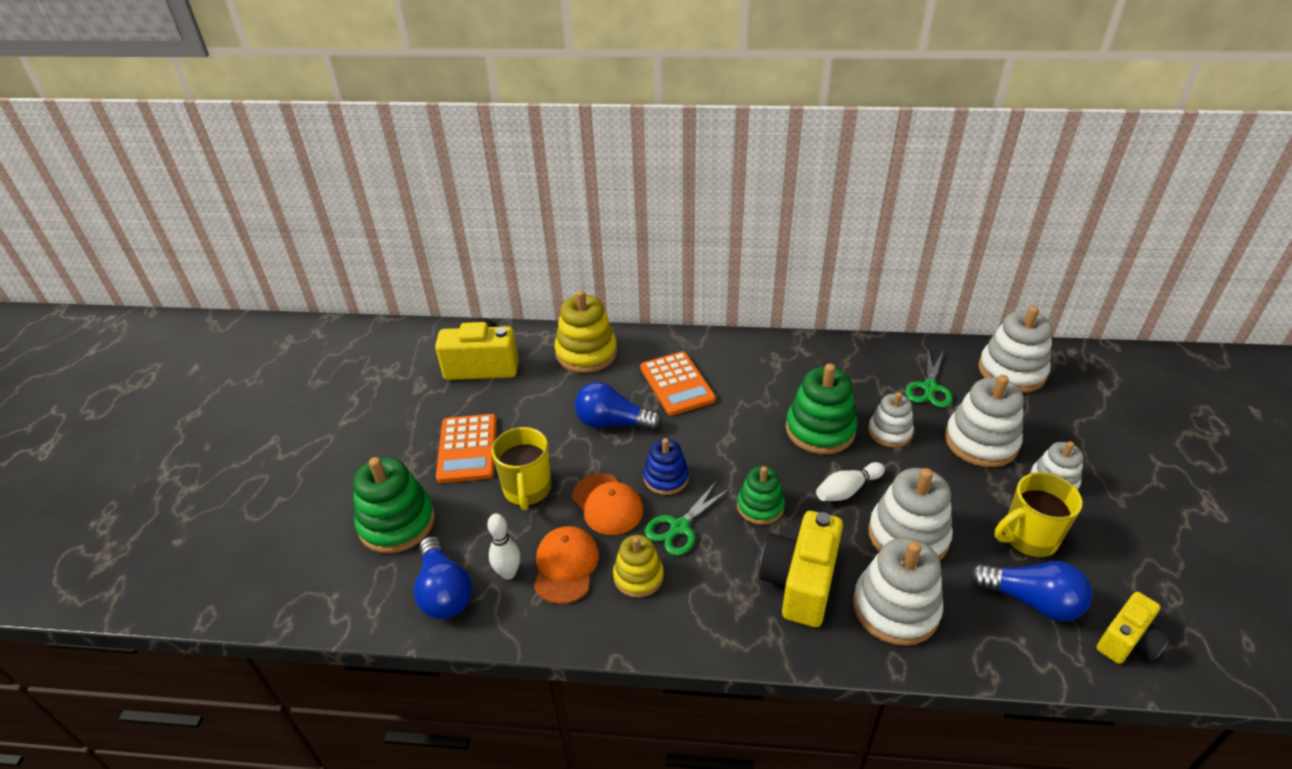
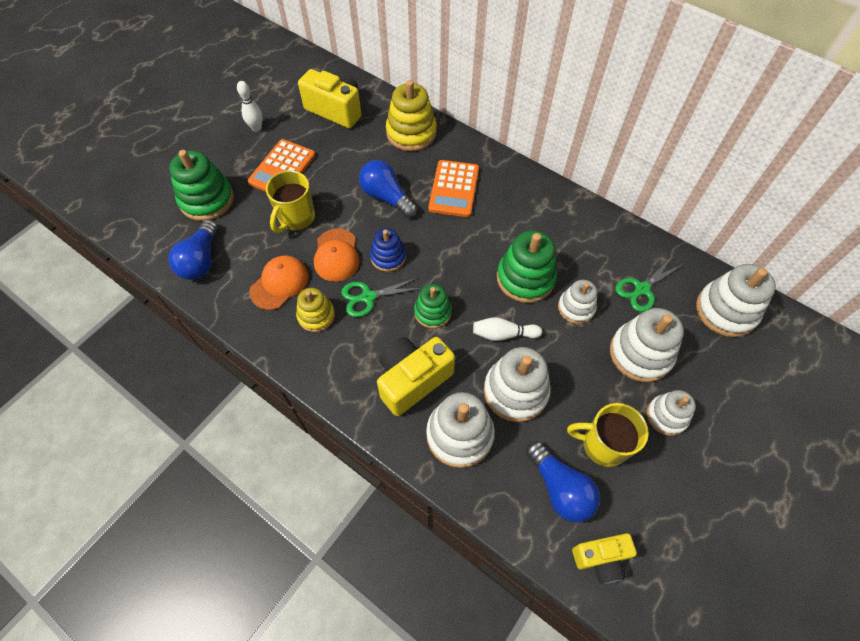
camera: 30 degrees right, 20 degrees up
white bowling pin [487,514,520,580] -> white bowling pin moved to [237,81,263,132]

